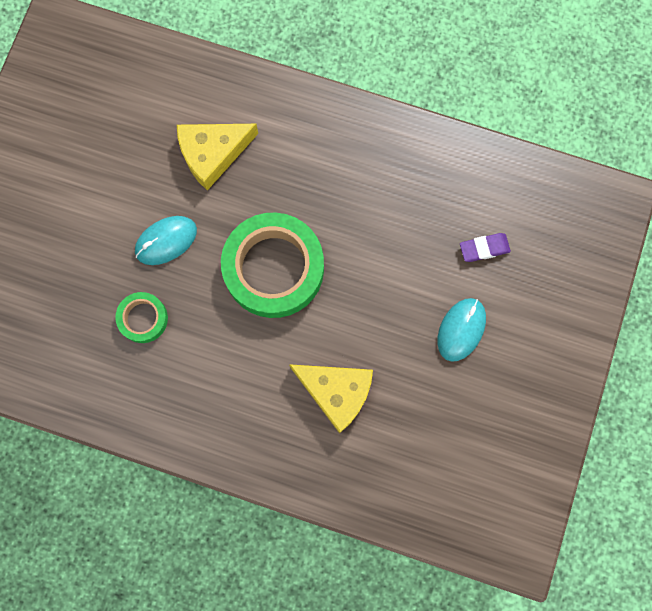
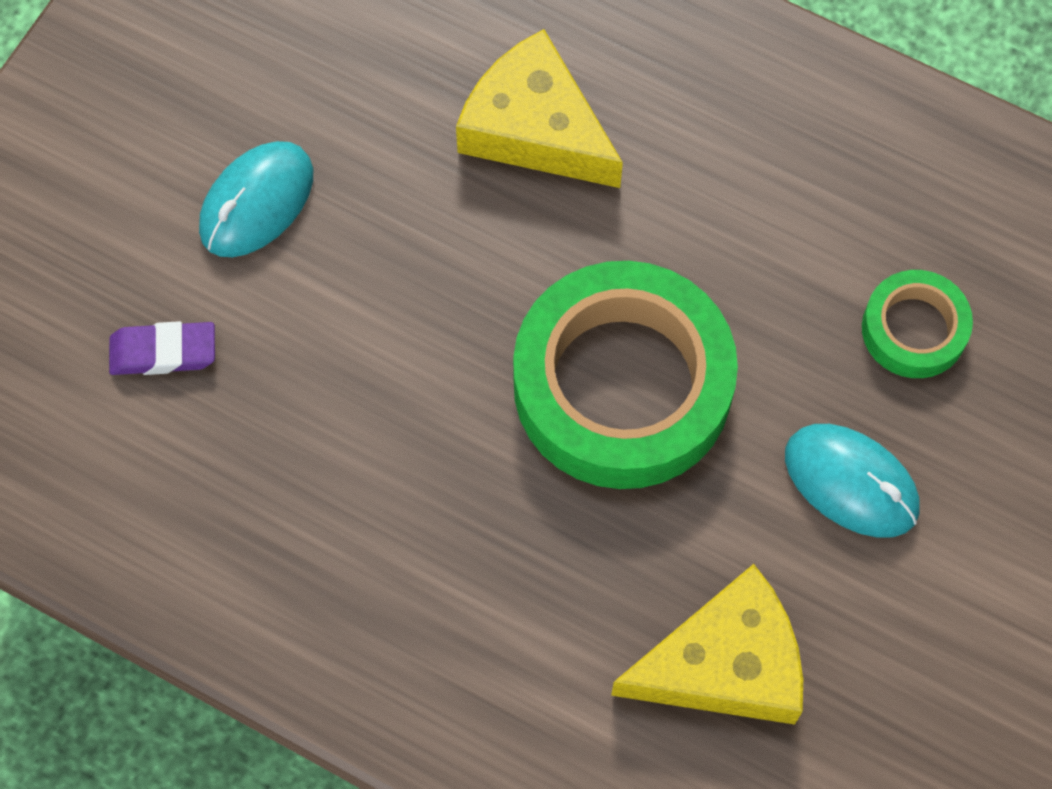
camera: 170 degrees left, 10 degrees down
turquoise mouse [135,216,197,265] -> turquoise mouse turned 60 degrees clockwise [785,424,919,538]

